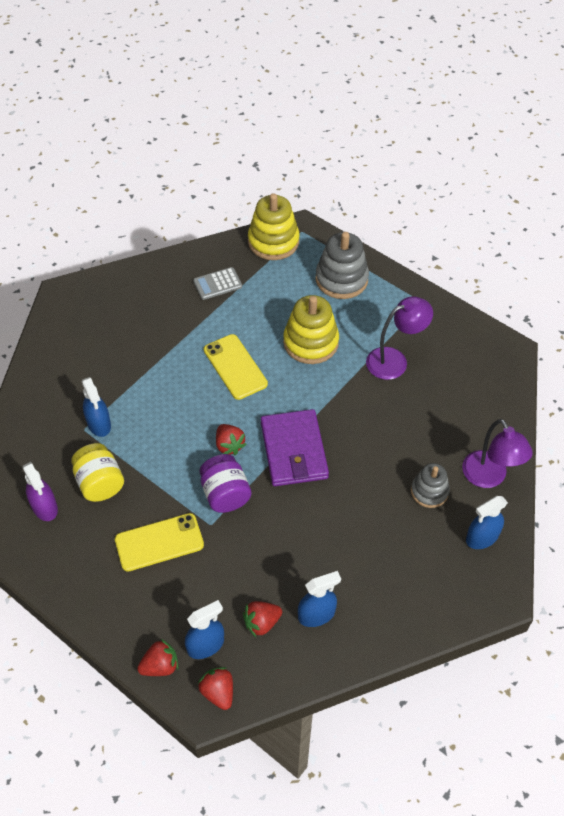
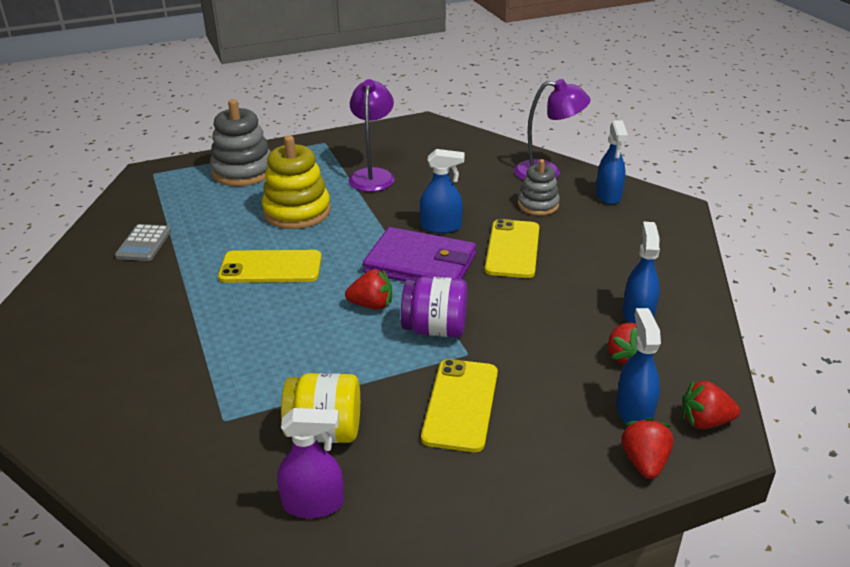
camera: 60 degrees left, 20 degrees down
blue spray bottle [81,377,111,437] -> blue spray bottle moved to [420,149,465,233]
yellow stacking toy [248,193,299,260] -> none
none -> yellow phone [485,219,539,278]

